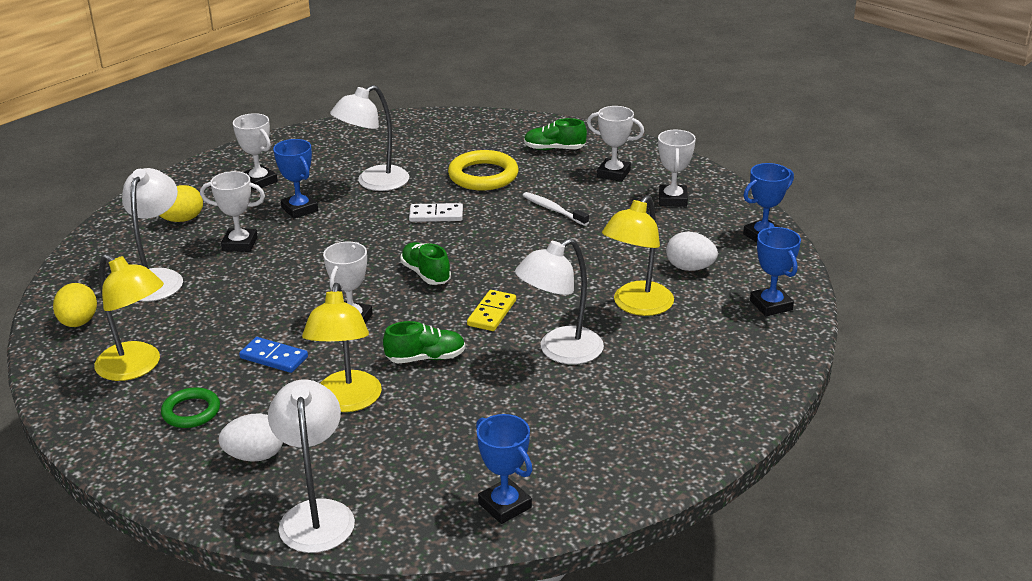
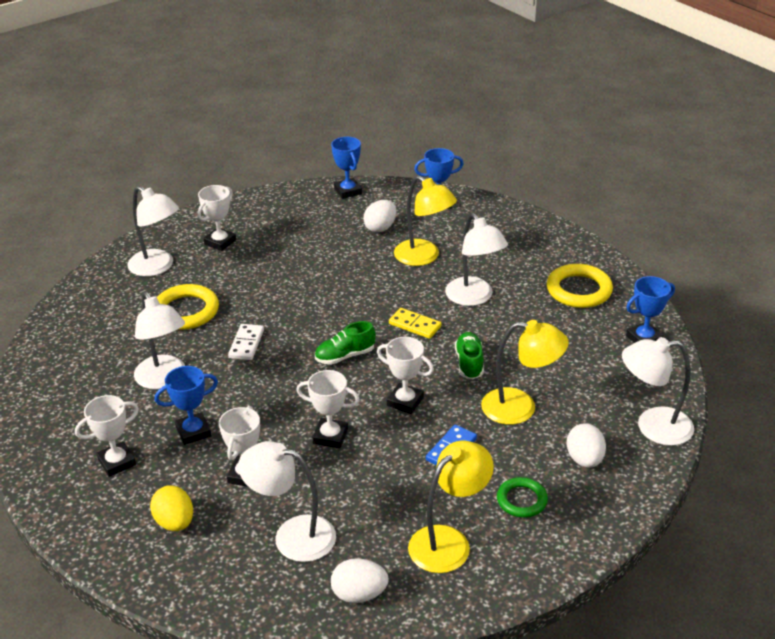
camera: 80 degrees left, 5 degrees up
yellow egg [53,283,97,327] -> white egg [331,558,389,603]
white toothbrush [522,192,589,226] -> none
green shoe [524,118,587,150] -> white lamp [127,186,179,276]
white trophy [658,130,696,207] -> white trophy moved to [296,370,360,448]
none -> yellow ring [547,264,613,308]

